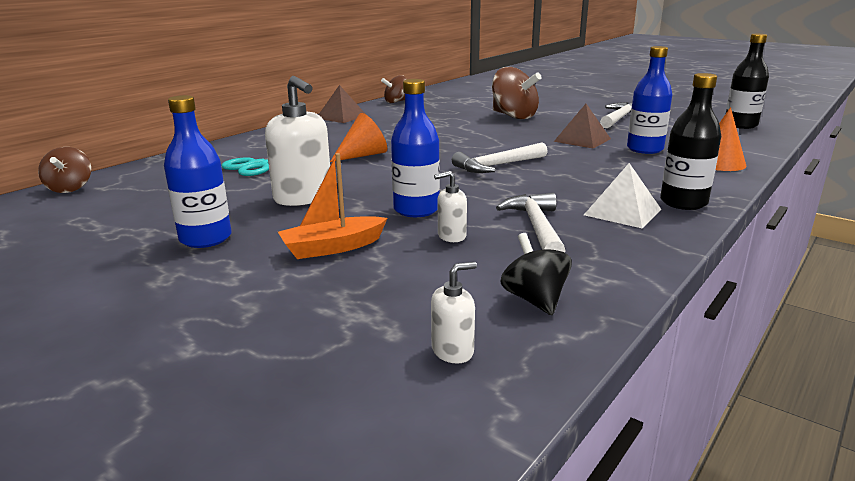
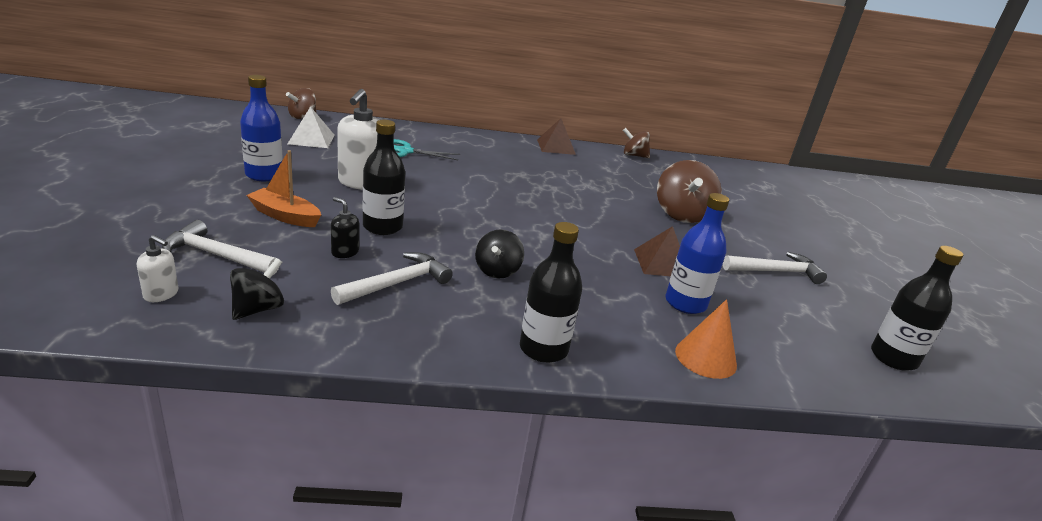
camera: 45 degrees right, 5 degrees up
orange cone [330,113,387,162] -> none
blue bottle [391,79,440,217] -> black bottle [363,120,405,235]
white soap dispenser [434,171,467,242] -> black soap dispenser [331,197,359,258]
white hammer [452,142,548,173] -> white hammer moved to [162,220,279,275]
white pyramid [584,163,661,228] -> white pyramid moved to [288,106,334,148]
none -> black spinning top [475,229,524,279]

